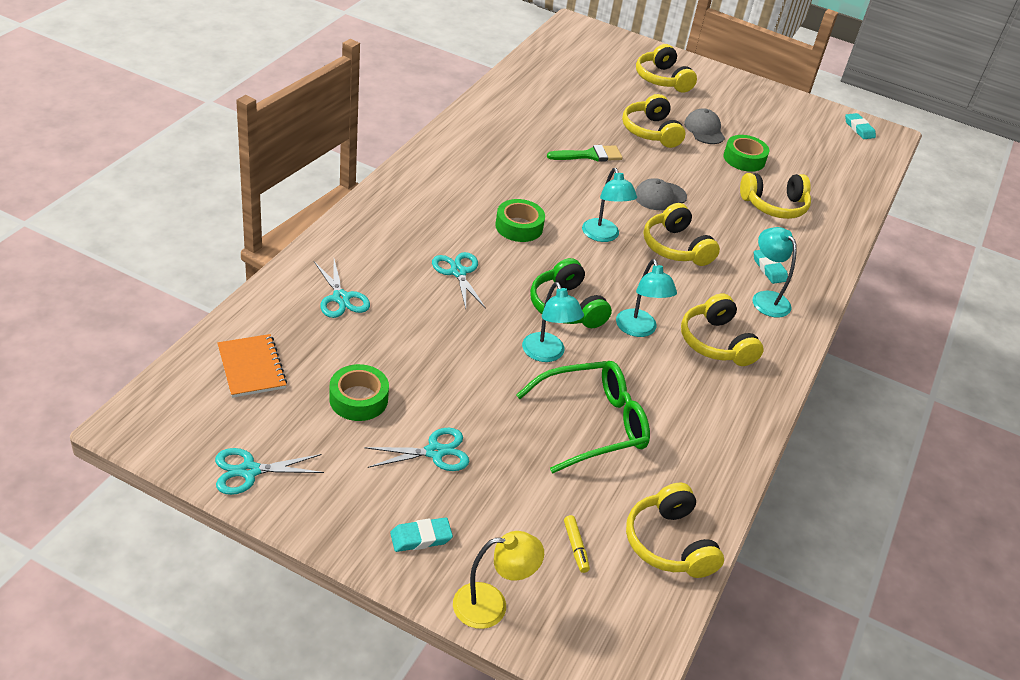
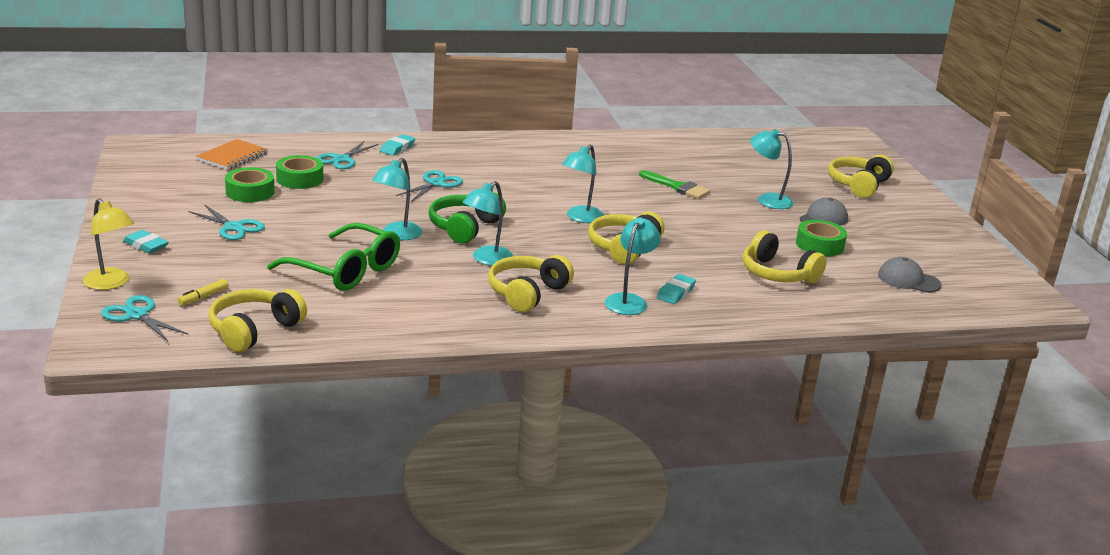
camera: 55 degrees right, 15 degrees down
turquoise scissors [215,448,324,495] -> turquoise scissors moved to [101,295,189,341]
green tape [495,199,545,242] -> green tape moved to [276,155,323,189]
yellow headphones [622,94,685,148] -> turquoise lamp [750,129,794,209]
grey cap [635,178,687,210] -> grey cap moved to [878,257,941,293]
turquoise eraser [845,113,876,139] -> turquoise eraser moved to [380,134,415,156]

